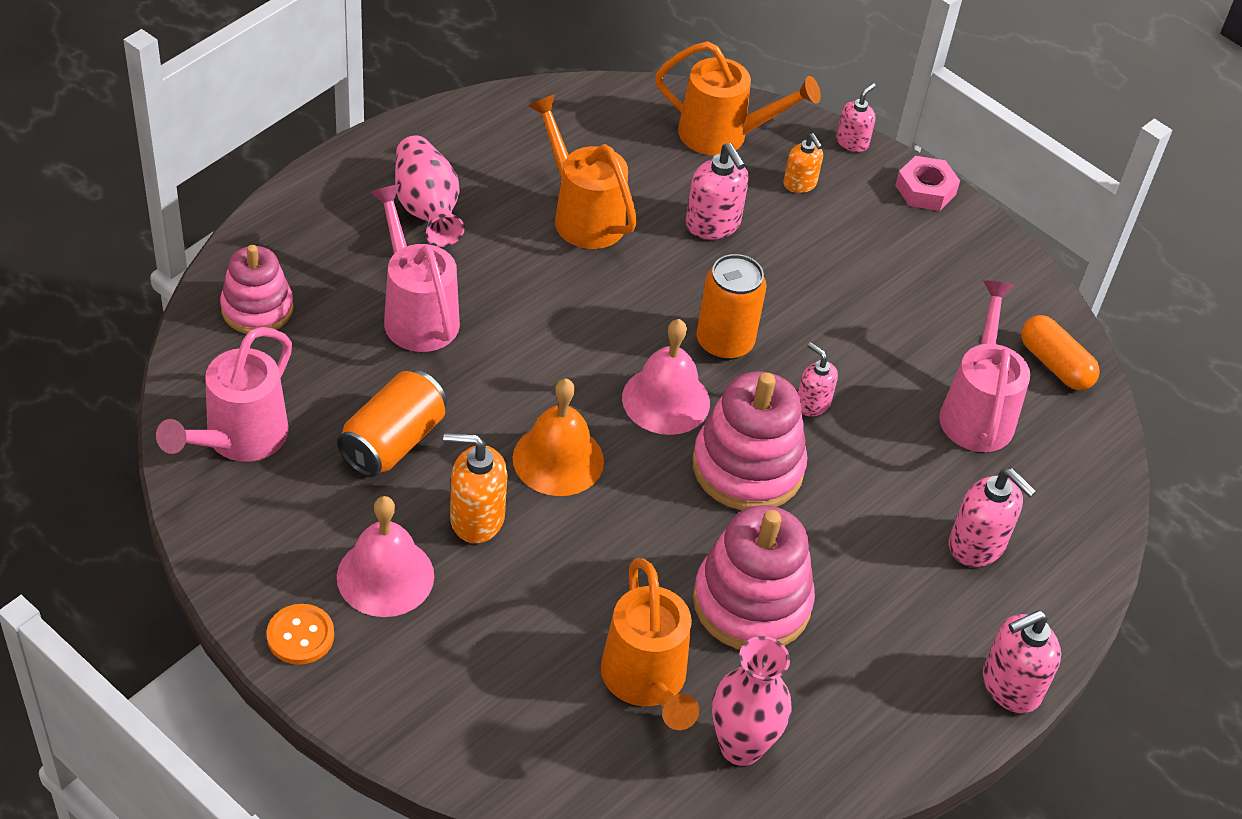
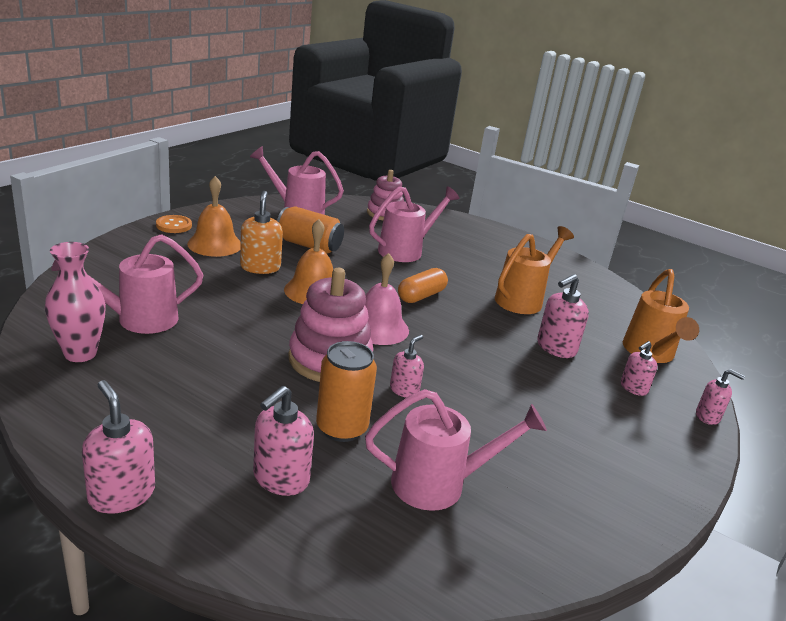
camera: 80 degrees right, 20 degrees down
pink bell [337,496,434,617] -> orange bell [187,176,241,257]
pink vase [395,135,465,247] -> none
orange watering can [601,558,699,730] -> pink watering can [51,234,203,334]
pink stacking toy [693,505,815,650] -> none
orange can [696,254,767,360] -> orange can moved to [316,341,377,442]
orange soap dispenser [783,133,823,193] -> pink soap dispenser [621,341,658,396]
pink nut [895,156,960,211] -> none
orange capsule [1021,315,1100,390] -> orange capsule moved to [398,268,448,303]

